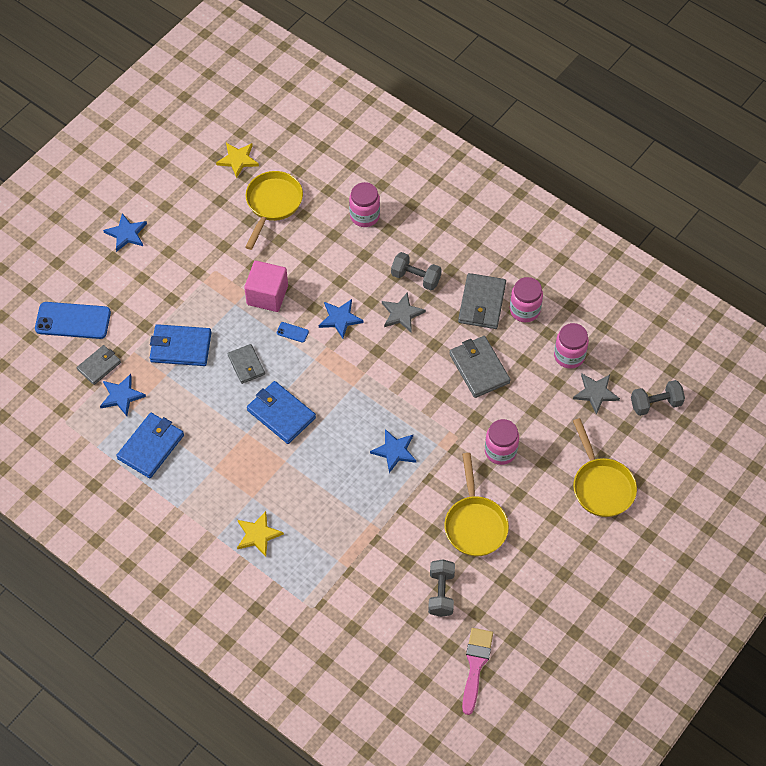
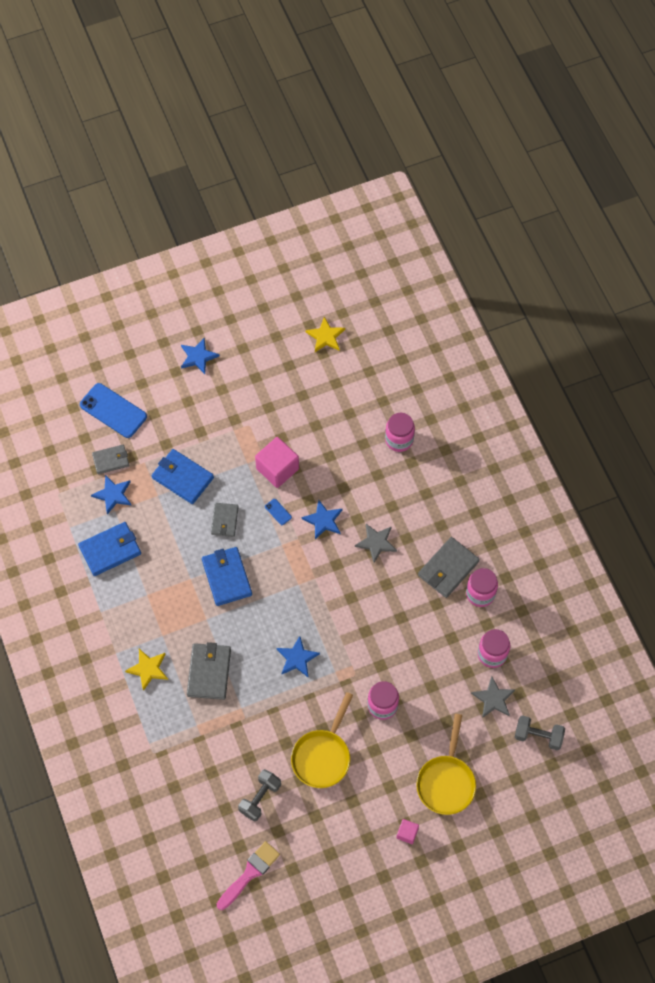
camera: 30 degrees right, 5 degrees up
yellow pan [245,171,303,250] -> none
grey dumbbell [391,252,442,290] -> none
grey wallet [449,336,510,398] -> grey wallet moved to [187,642,231,700]
none -> pink cube [396,819,419,844]

